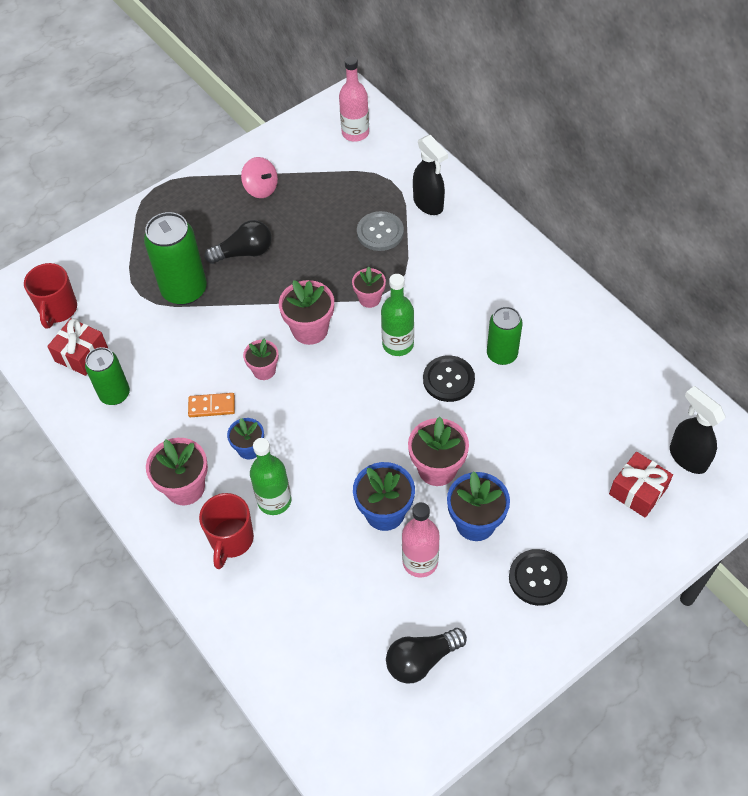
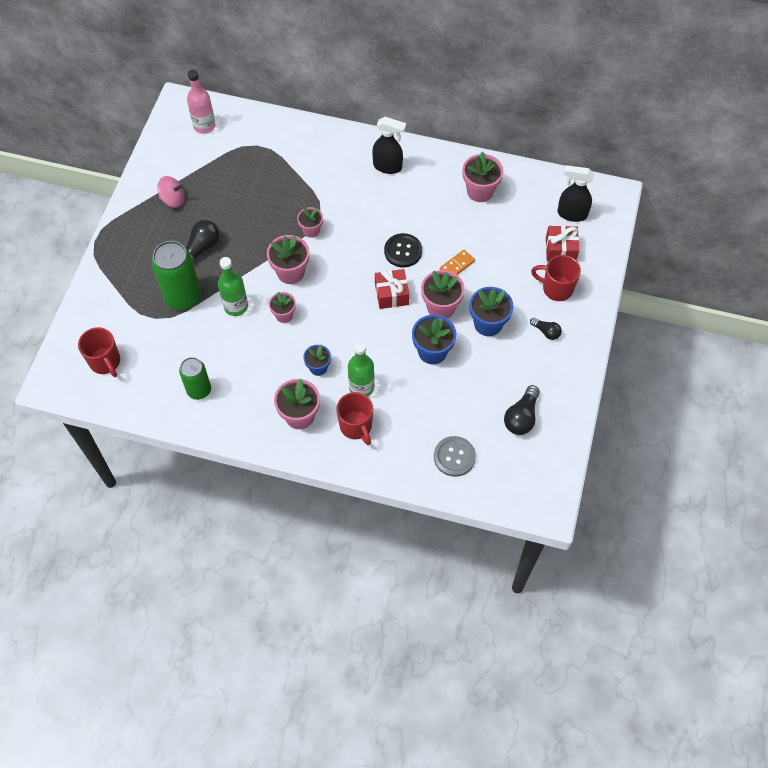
camera: 40 degrees left, 5 degrees up
red gift [47,318,108,376] -> red gift moved to [375,269,409,309]
orange domino [188,393,235,417] -> orange domino moved to [440,250,475,275]
grey button [357,211,404,251] -> grey button moved to [434,436,476,477]
green bottle [381,274,414,356] -> green bottle moved to [218,257,248,316]
pink bottle [402,502,440,578] -> none
black spray bottle [413,135,448,215] -> black spray bottle moved to [372,117,406,174]
green can [487,306,523,365] -> none
black button [509,549,568,606] -> black light bulb [530,318,562,340]
none -> pink flower pot [463,151,504,202]
none -> red mug [531,255,581,301]

